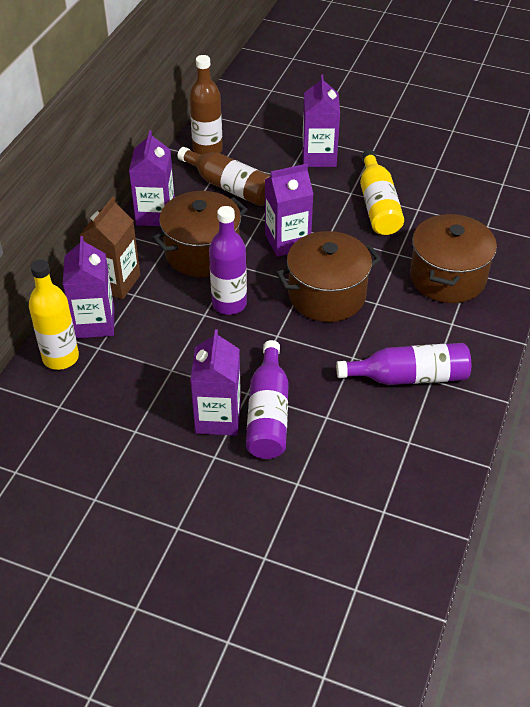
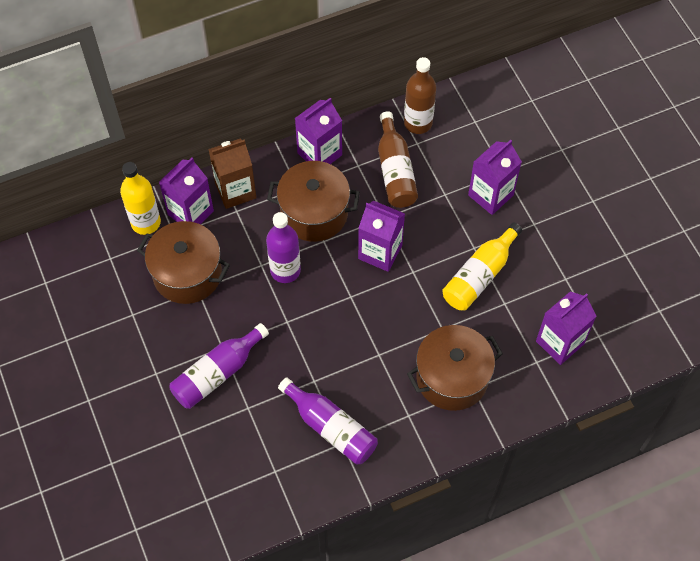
camera: 45 degrees right, 15 degrees up
purple carton [190,329,241,436] -> purple carton moved to [536,292,596,365]
brown pot [276,231,381,322] -> brown pot moved to [137,221,230,304]

